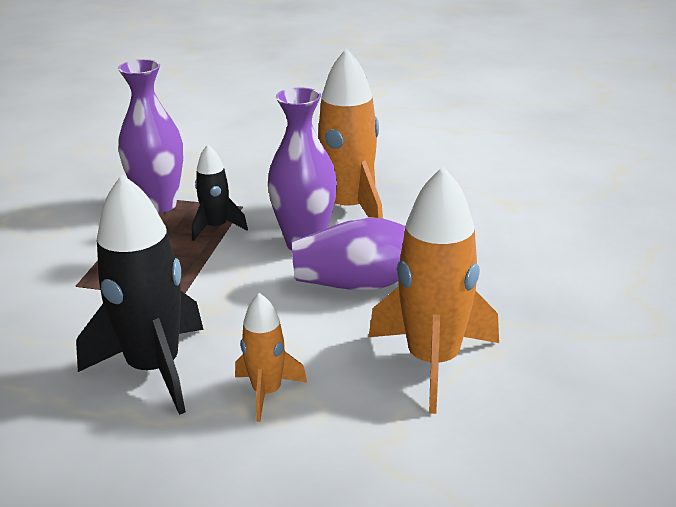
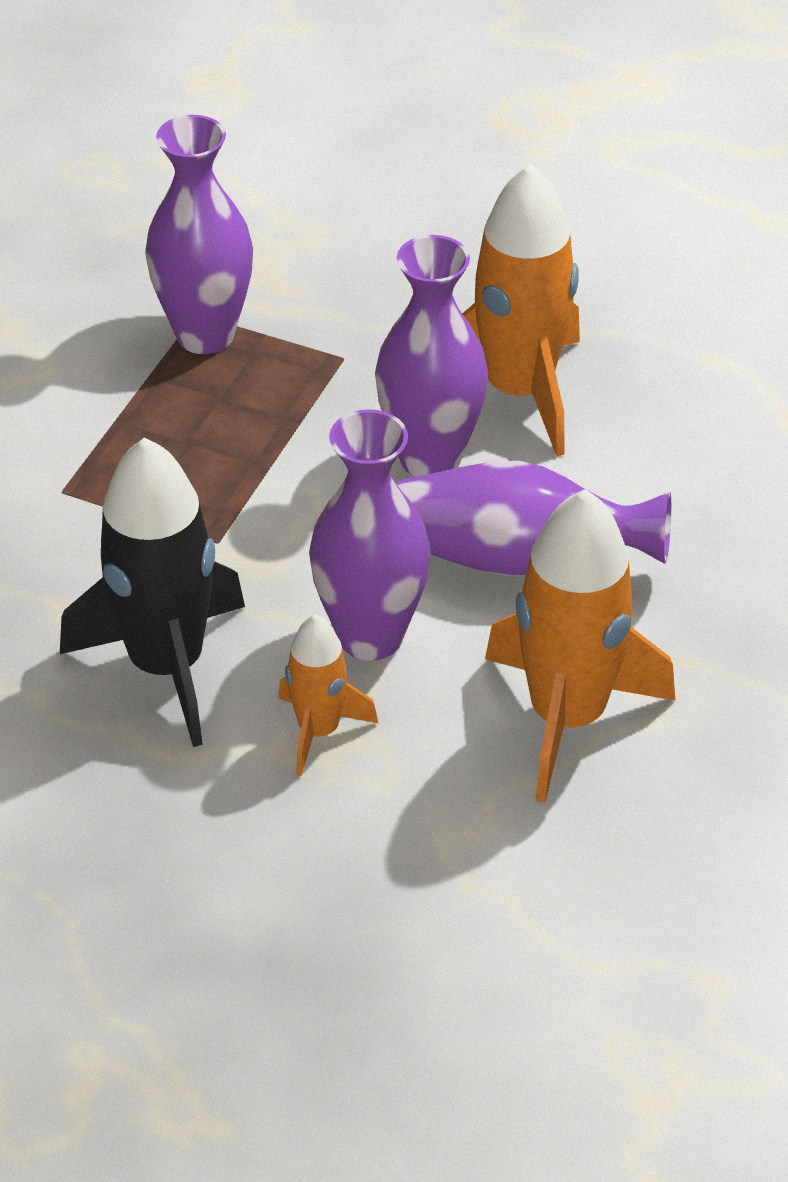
camera: 10 degrees right, 15 degrees up
black rocket [192,144,248,241] -> none
none -> purple vase [309,409,431,661]

